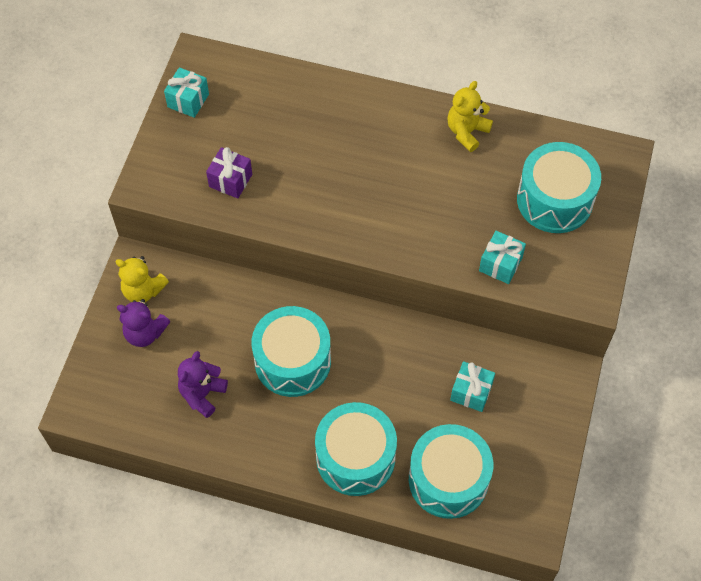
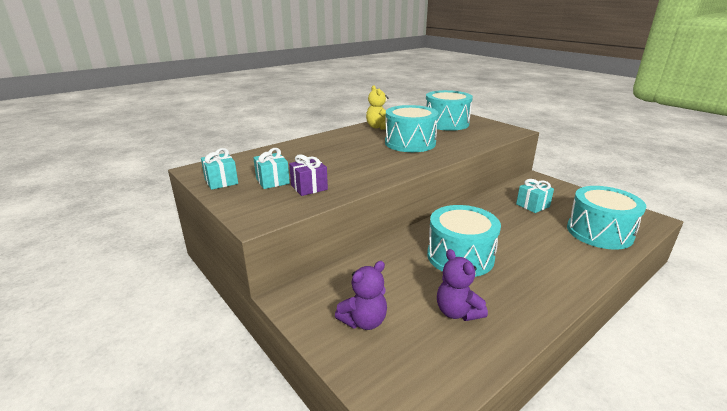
camera: 55 degrees left, 35 degrees down
yellow teddy bear [115,256,169,302] -> none
turquoise drum [315,402,397,496] -> turquoise drum moved to [385,105,439,152]
turquoise gift [479,231,526,284] -> turquoise gift moved to [253,148,290,189]

